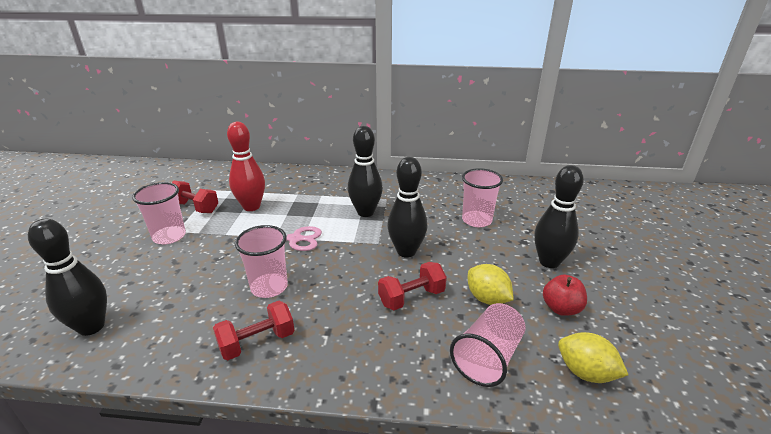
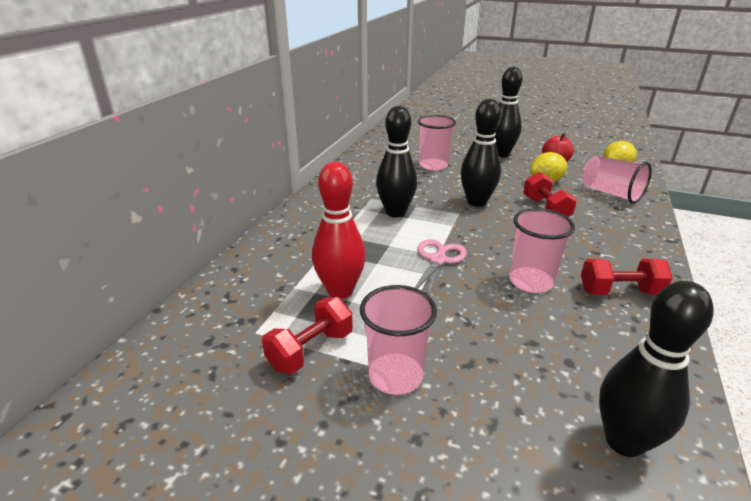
camera: 75 degrees left, 0 degrees up
red dumbbell [213,301,294,360] -> red dumbbell turned 75 degrees counterclockwise [581,258,673,295]

